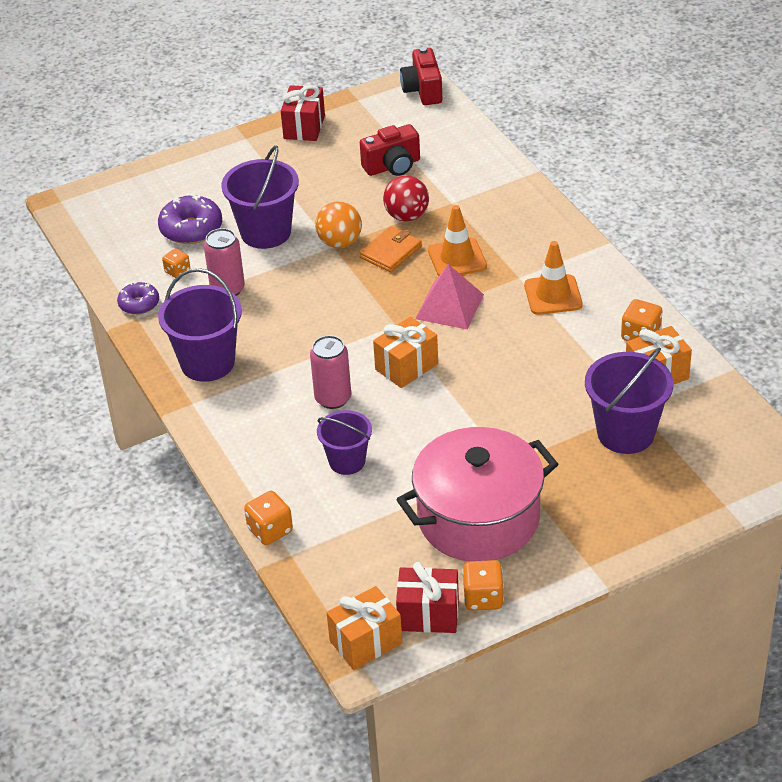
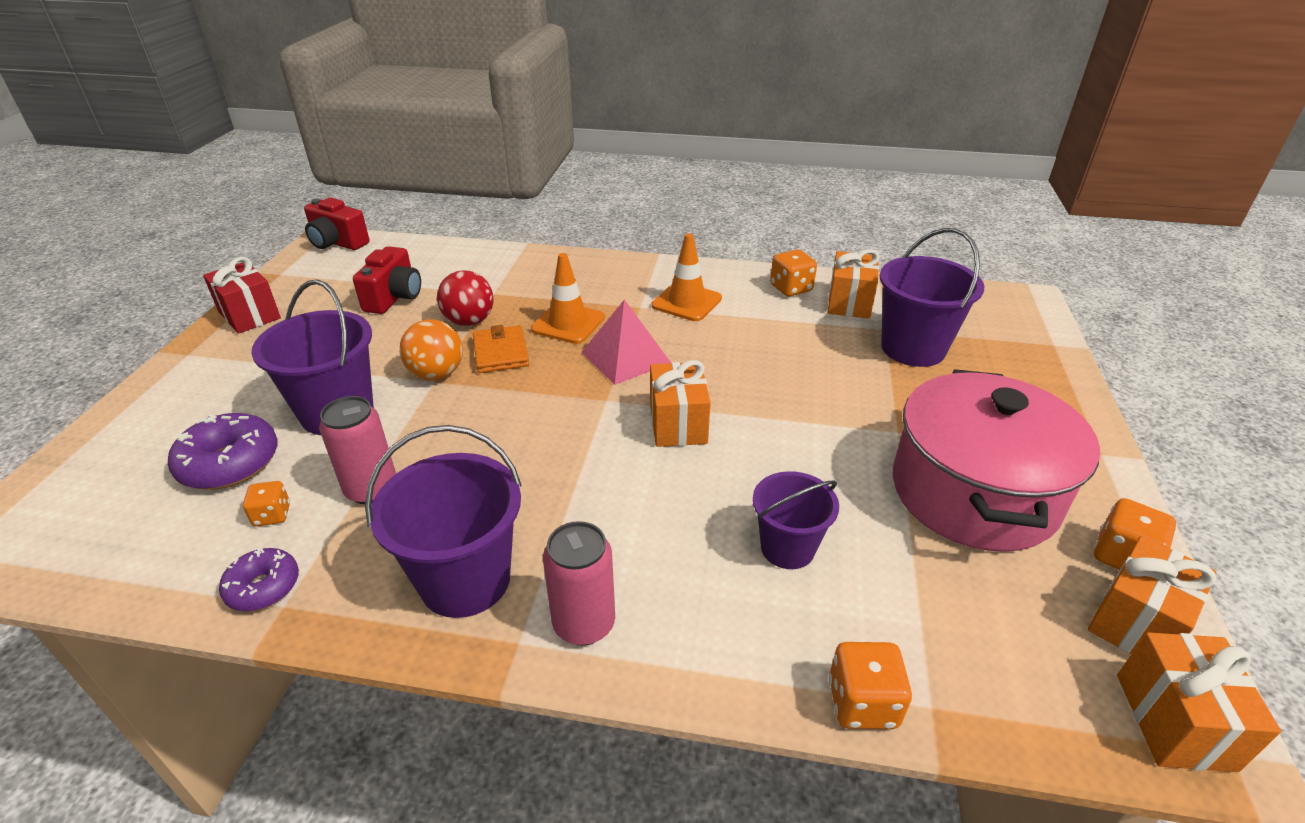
camera: 55 degrees left, 5 degrees down
pink can [310,335,351,409] -> pink can moved to [543,521,615,645]
red gift [396,562,459,633] -> orange gift [1088,536,1216,654]

